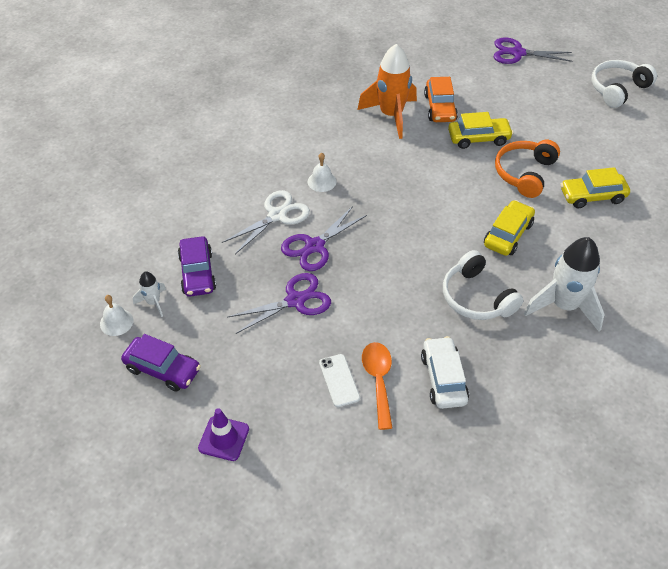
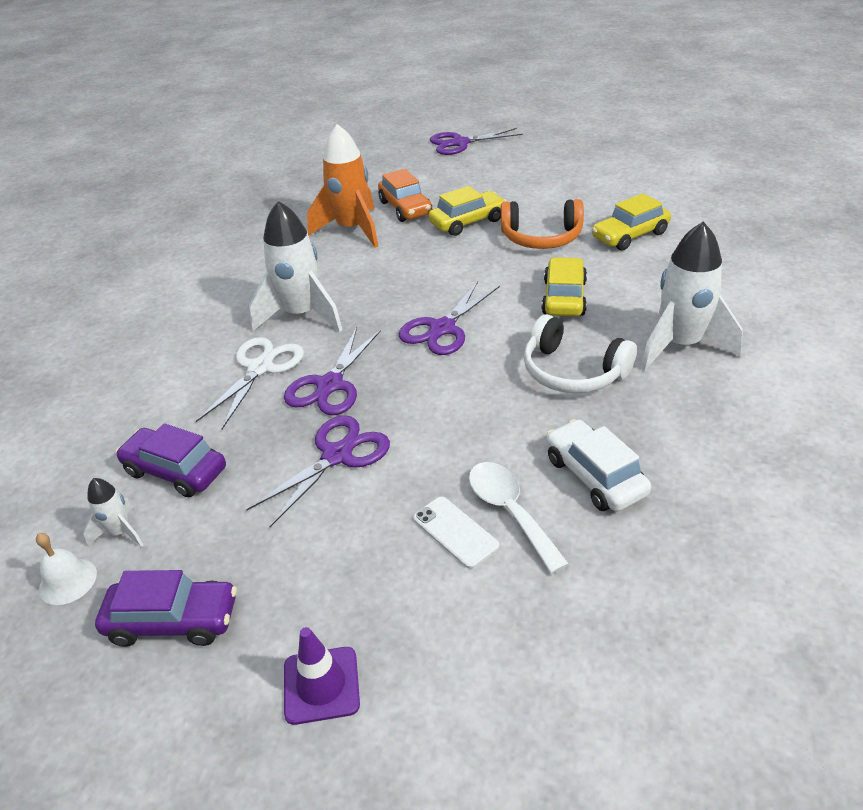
camera: 20 degrees left, 10 degrees down
purple car [178,236,216,297] -> purple car turned 150 degrees clockwise [116,423,226,498]
white bell [308,153,336,192] -> white rocket [249,201,343,332]
orange spoon [362,342,393,430] -> white spoon [469,462,569,574]
orange headphones [495,140,560,198] -> orange headphones turned 90 degrees counterclockwise [501,199,584,249]
white headphones [592,60,657,108] -> none
none -> purple scissors [399,281,500,355]

